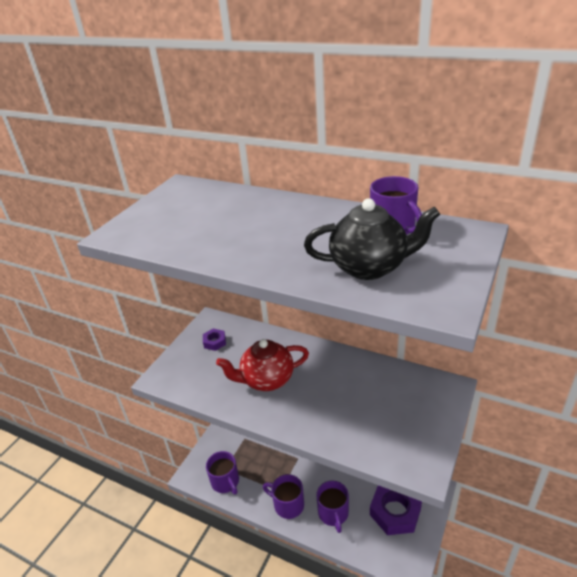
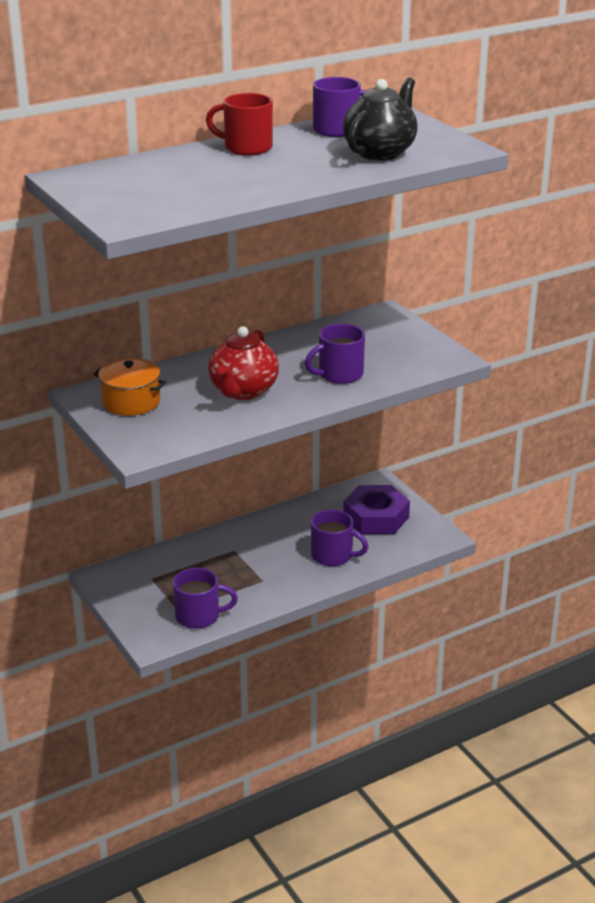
camera: 60 degrees left, 5 degrees down
purple nut [203,328,226,351] -> orange pot [93,358,167,416]
purple mug [263,474,304,519] -> purple mug moved to [305,324,365,384]
none -> red mug [206,93,273,155]

